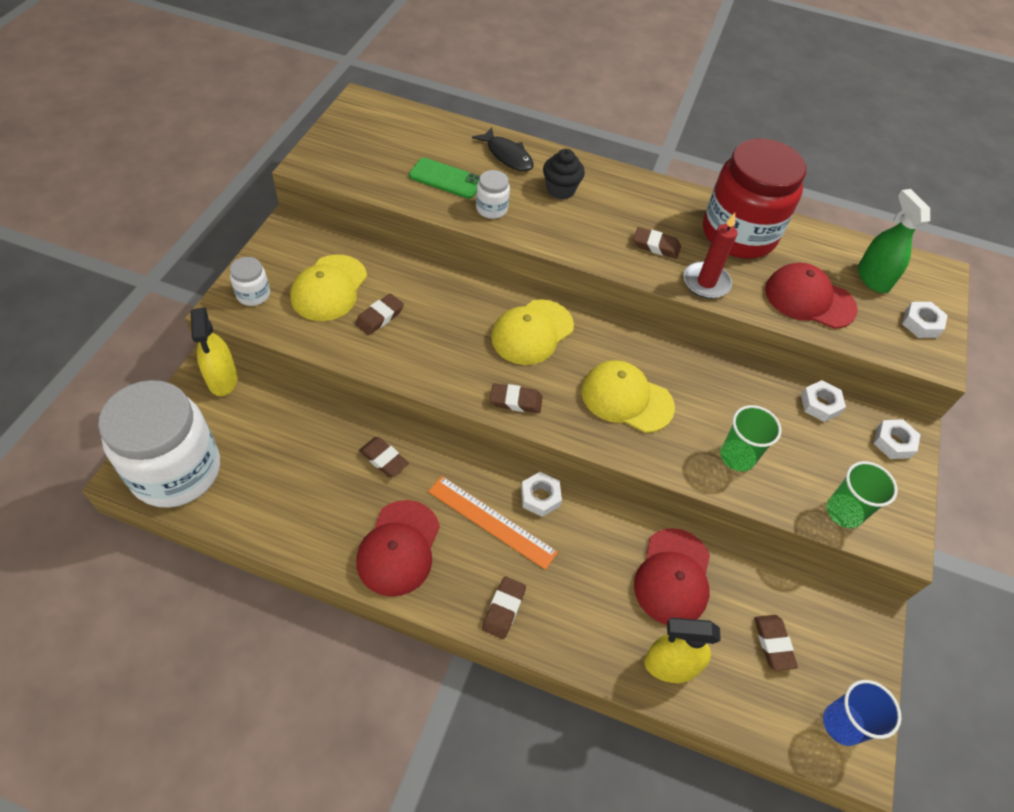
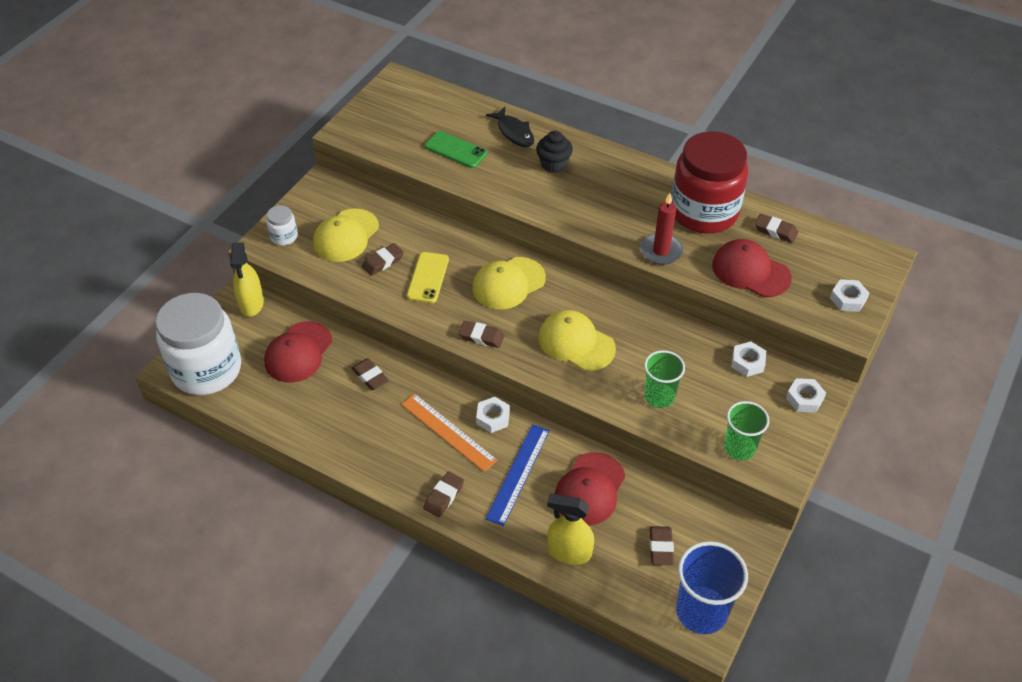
camera: 15 degrees right, 5 degrees down
red cap [356,500,440,597] -> red cap moved to [264,321,332,383]
white jar [476,170,510,219] -> none
brown eraser [633,227,681,259] -> brown eraser moved to [755,214,798,243]
blue cup [823,680,901,746] -> blue cup [676,541,748,634], size x1.52
green spray bottle [858,189,930,293] -> none
none -> yellow phone [407,252,449,303]
none -> blue ruler [485,424,550,526]

